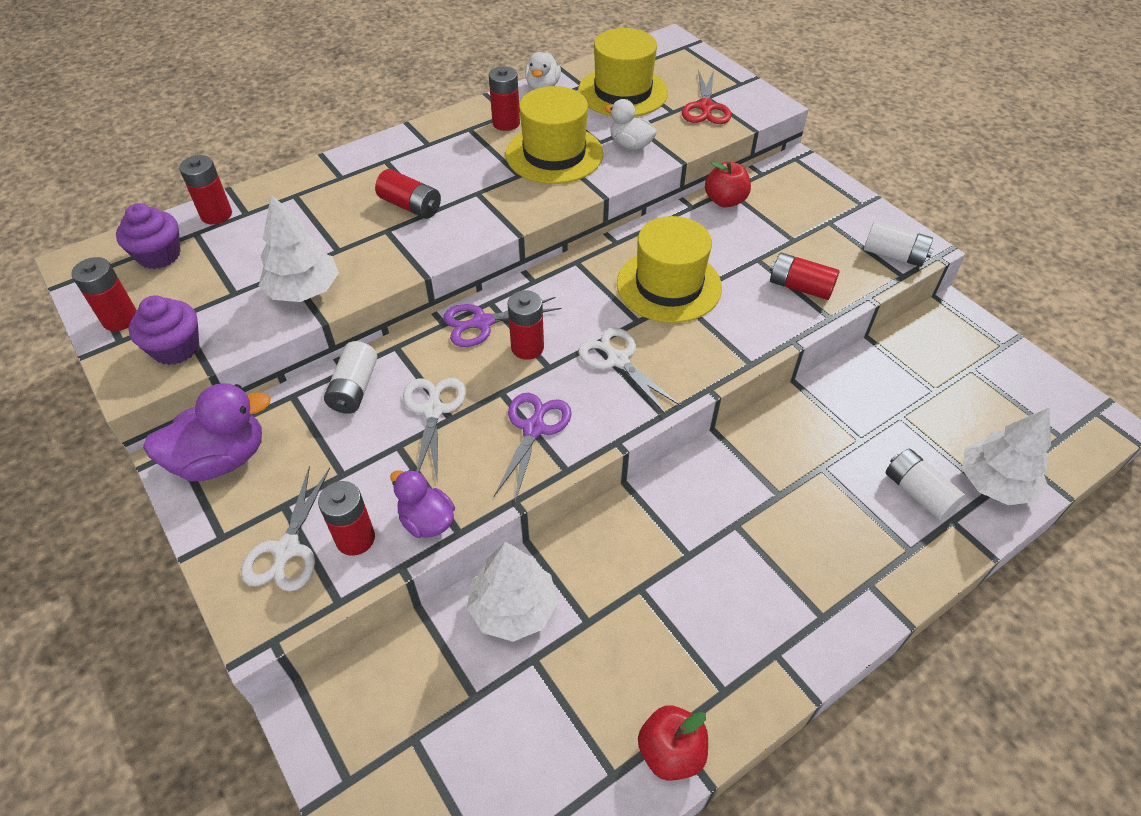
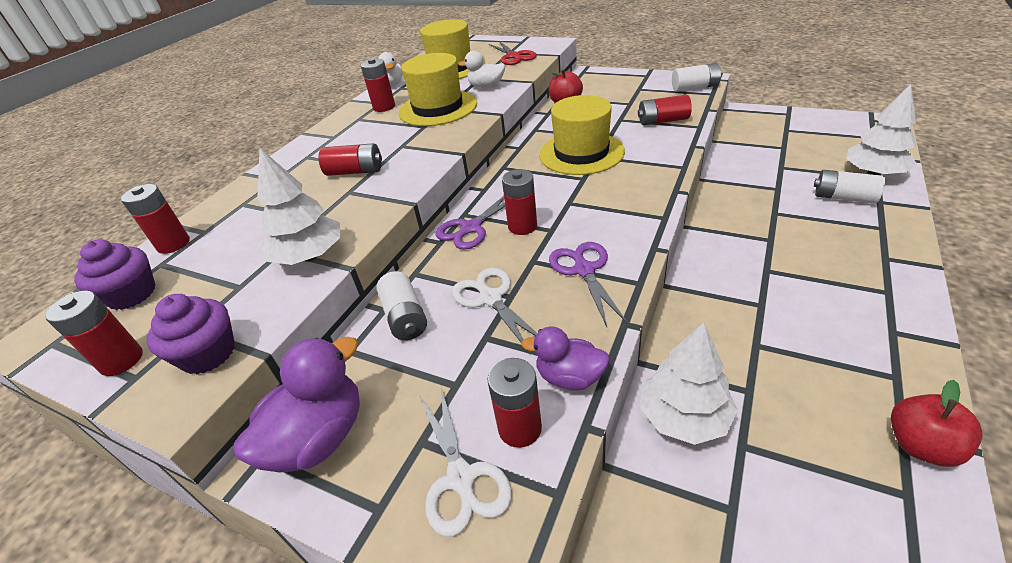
camera: 25 degrees left, 10 degrees down
white scissors [578,328,682,415] -> none

